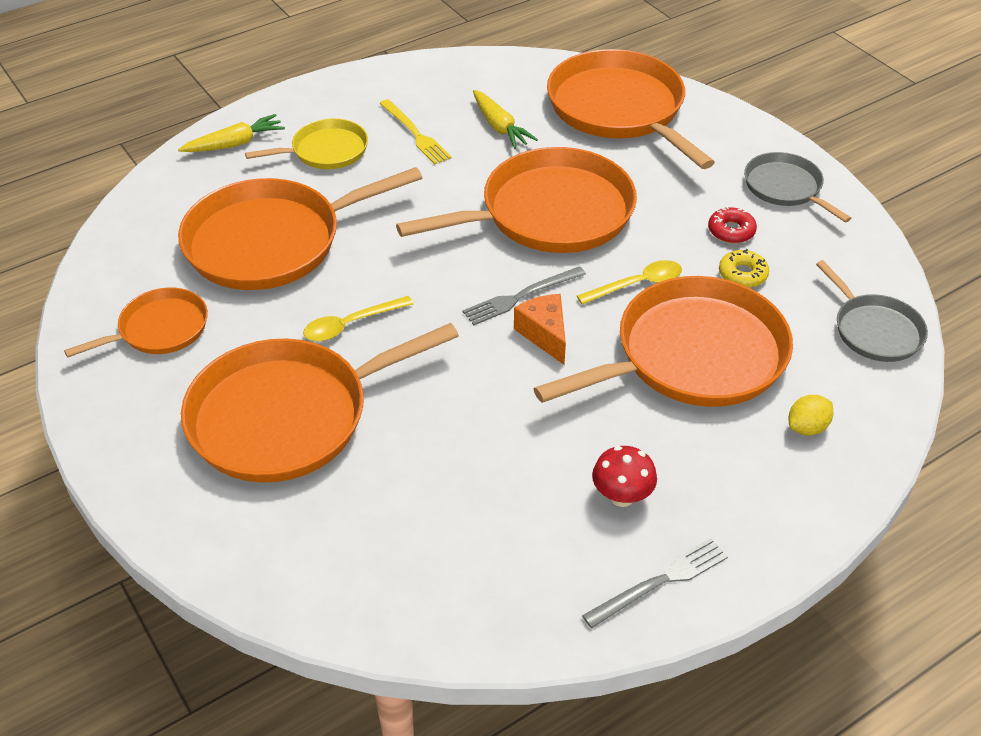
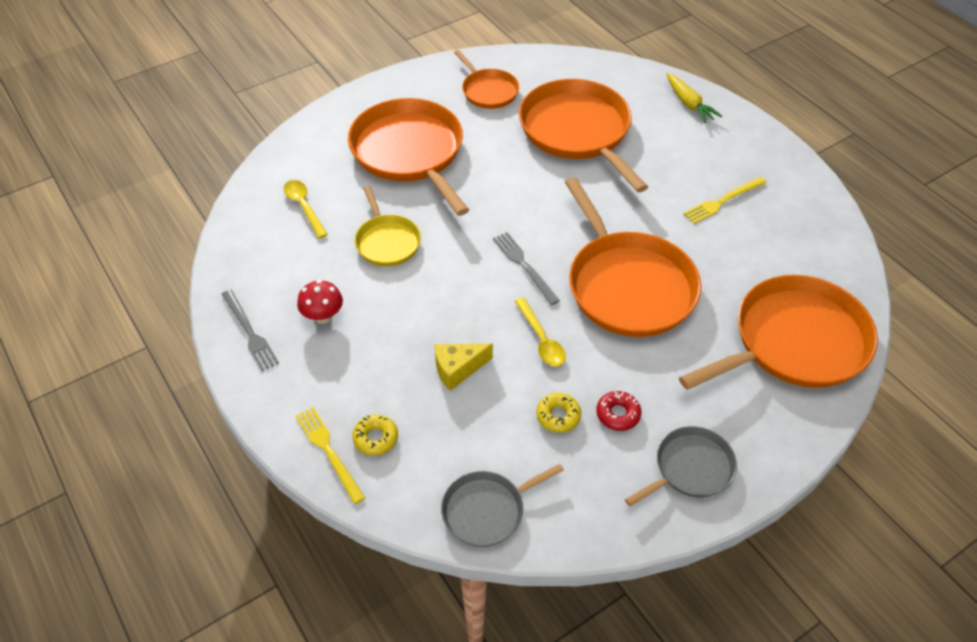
camera: 90 degrees right, 5 degrees up
yellow pan [245,118,368,169] -> yellow pan moved to [355,186,421,266]
yellow spoon [303,296,413,341] -> yellow spoon moved to [284,180,328,238]
yellow carrot [473,90,538,149] -> none
orange cheese [514,294,566,365] -> none
orange pan [533,276,793,407] -> yellow cheese [435,344,493,391]
yellow lemon [789,395,833,435] -> yellow donut [352,414,398,456]
none -> yellow fork [296,407,365,504]

